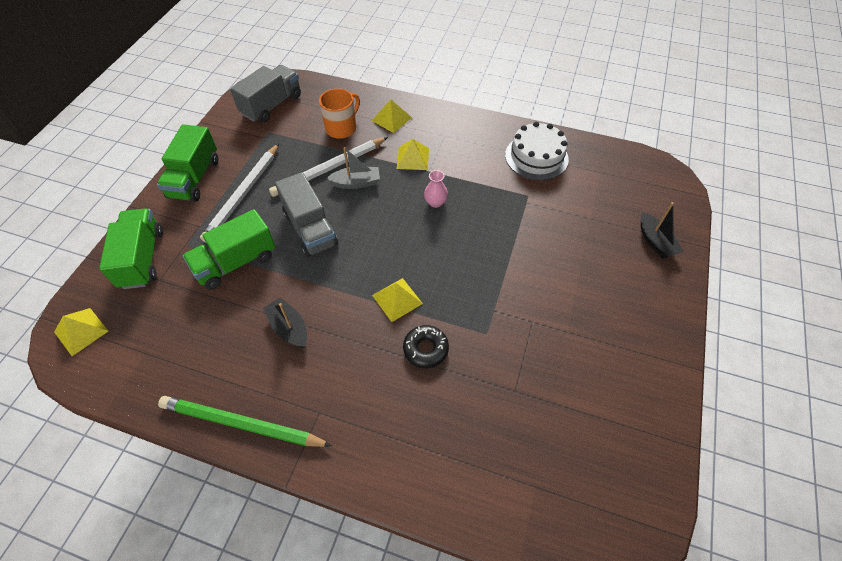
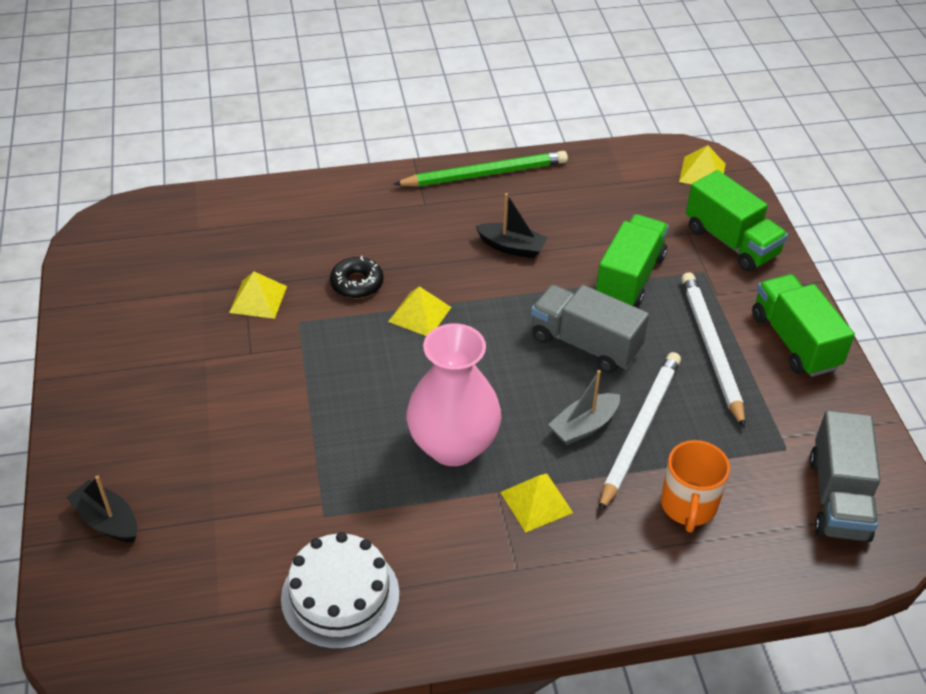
camera: 150 degrees right, 10 degrees down
yellow pyramid [372,99,412,133] -> yellow pyramid moved to [229,271,287,319]
pink vase [424,170,448,208] -> pink vase [406,323,501,466], size x2.45

